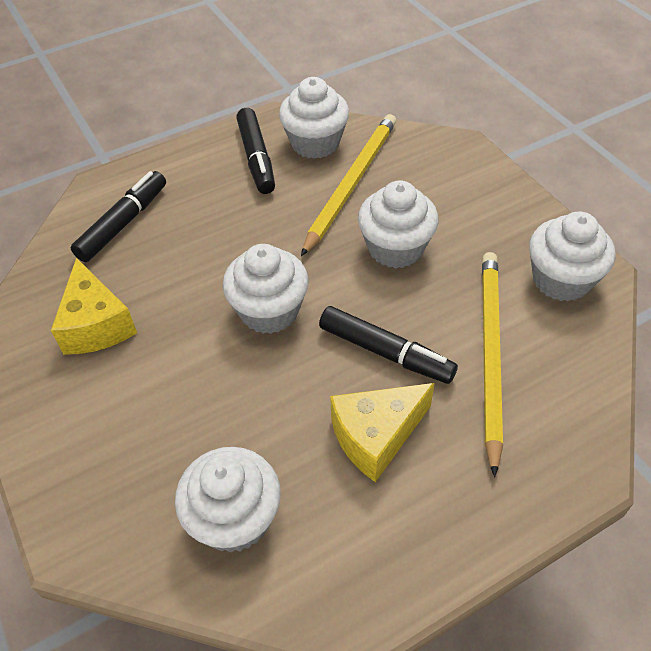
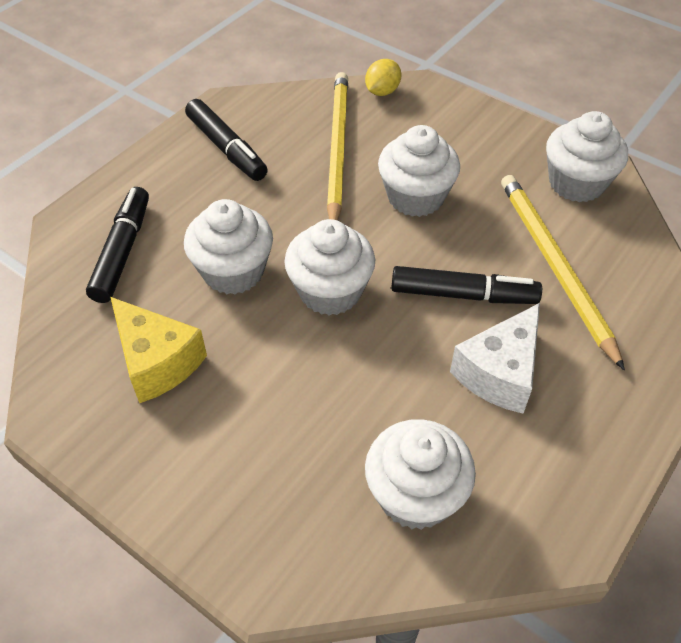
camera: 25 degrees left, 0 degrees up
white cupcake [279,77,349,159] -> white cupcake moved to [184,199,273,295]
yellow cheese [330,383,435,482] -> white cheese [450,303,540,414]
none -> yellow lemon [365,59,402,96]

